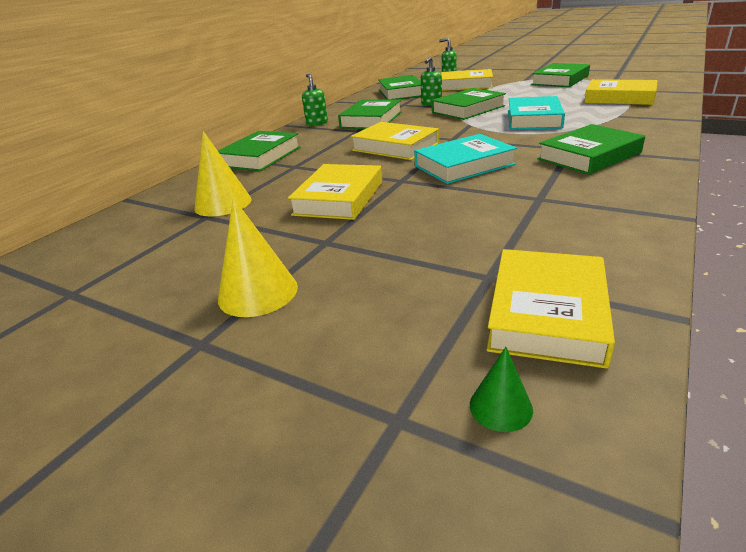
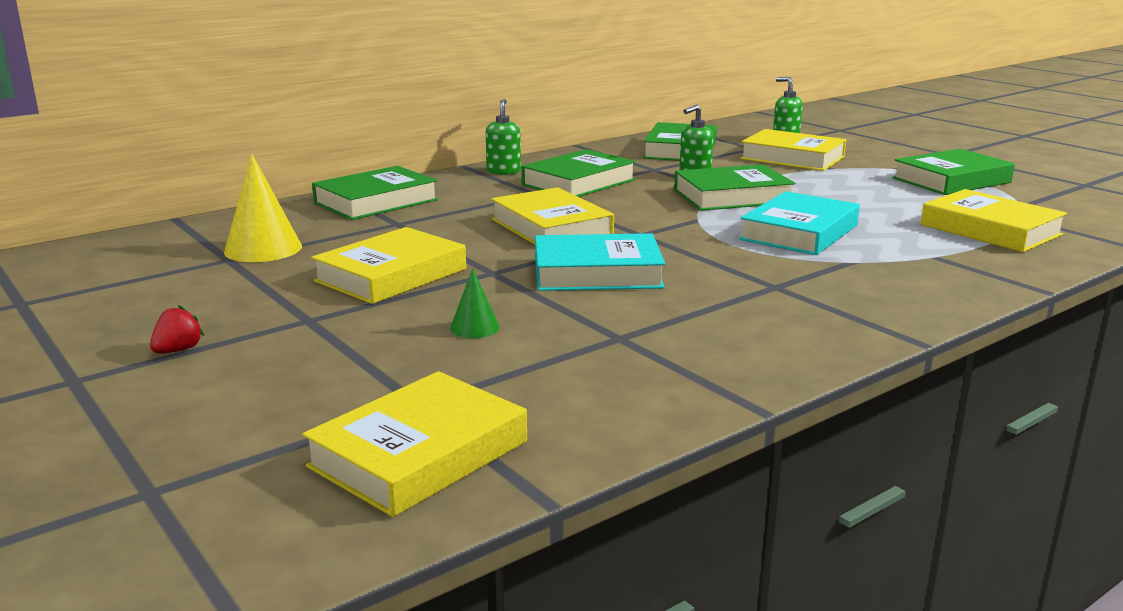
camera: 20 degrees right, 10 degrees down
yellow cone [218,198,298,317] -> red strawberry [150,305,204,354]
green cone [470,347,533,432] -> green cone moved to [450,268,500,338]
green book [538,124,645,175] -> none

